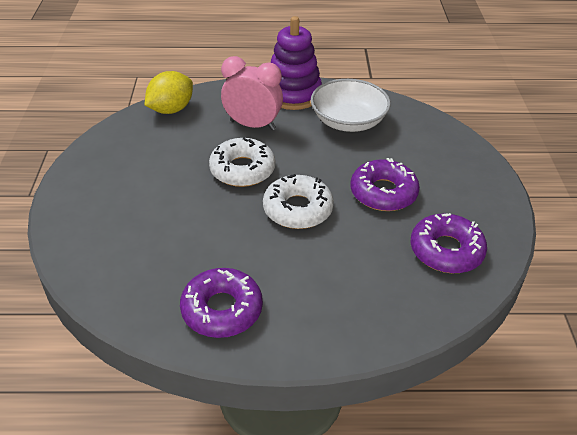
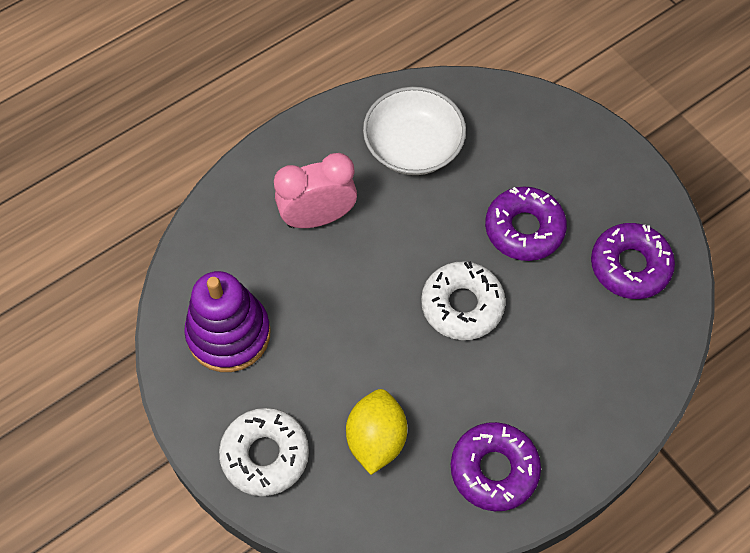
camera: 35 degrees left, 20 degrees up
yellow lemon [145,71,193,114] -> yellow lemon moved to [346,389,407,475]
white donut [209,138,275,187] -> white donut moved to [219,408,309,496]
purple stacking toy [271,16,322,110] -> purple stacking toy moved to [184,271,271,372]

